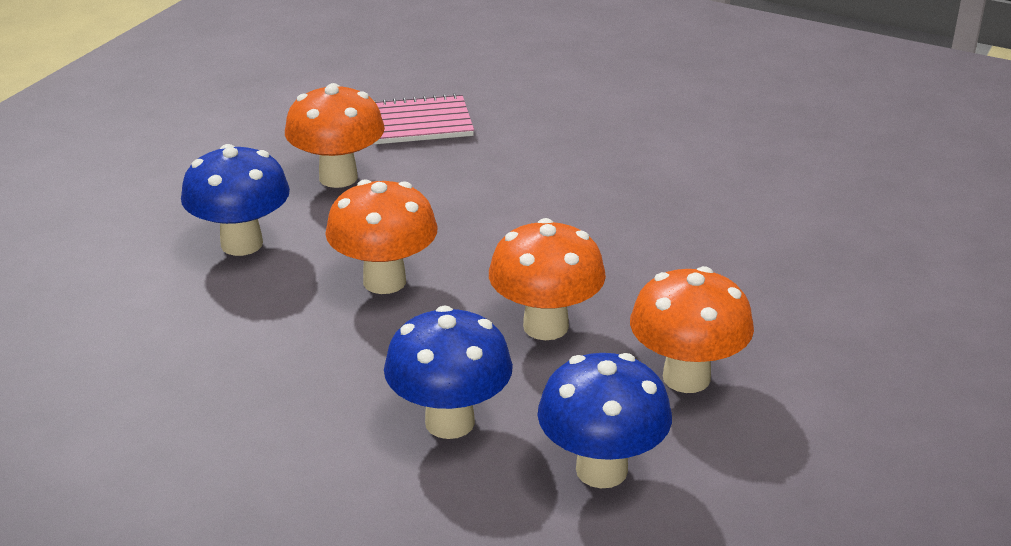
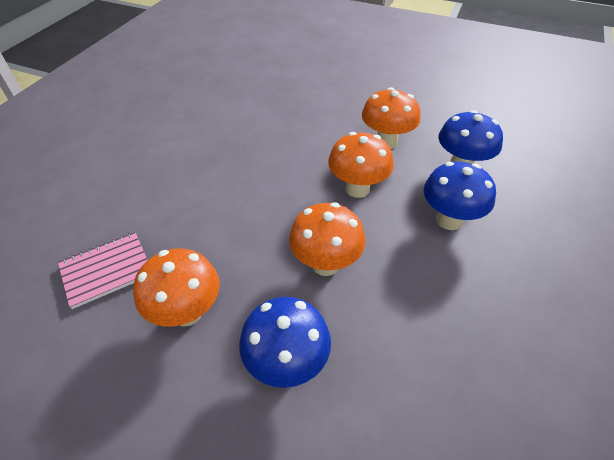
camera: 95 degrees left, 15 degrees up
pink notebook [374,93,474,144] -> pink notebook turned 75 degrees clockwise [58,232,148,309]

